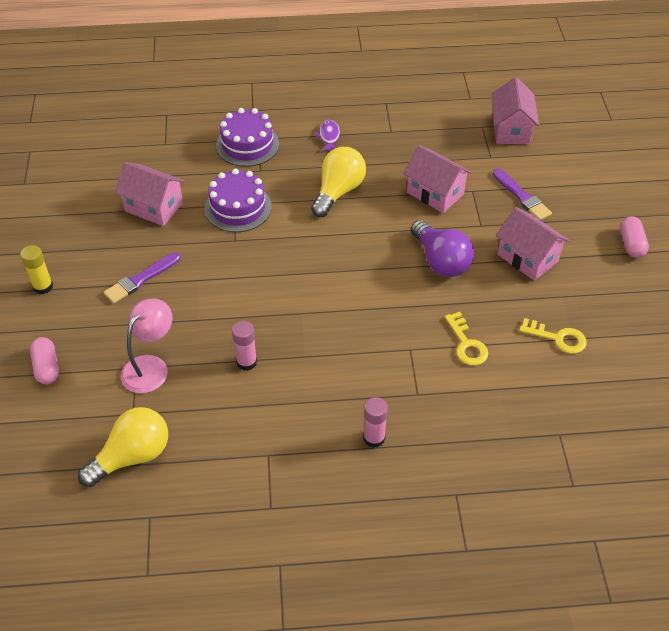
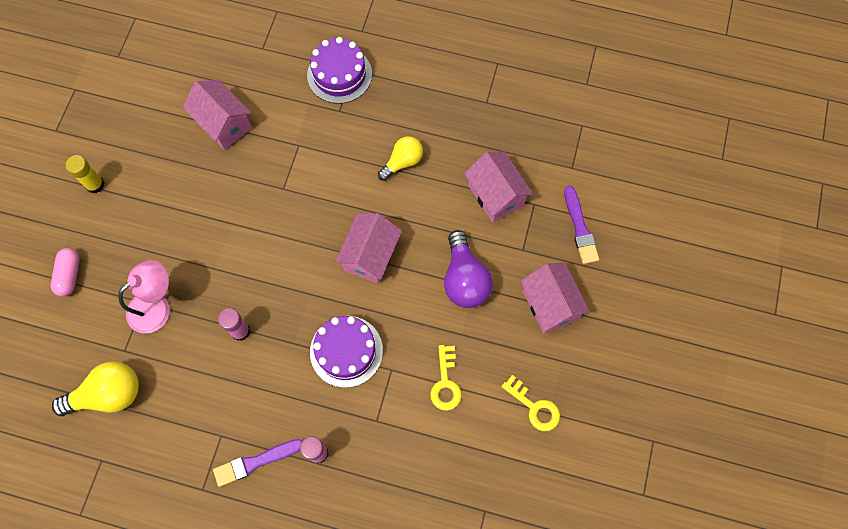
camera: 20 degrees right, 20 degrees up
purple brush [104,252,181,303] -> purple brush moved to [213,439,302,487]
purple cake [205,168,272,232] -> purple cake moved to [310,316,383,388]
yellow light bulb [311,147,366,217] -> yellow light bulb [378,136,423,181], size x0.66
purple fish [315,120,340,152] -> none
pink house [492,77,539,144] -> pink house moved to [335,213,402,284]
pink capsule [620,216,649,258] -> none

